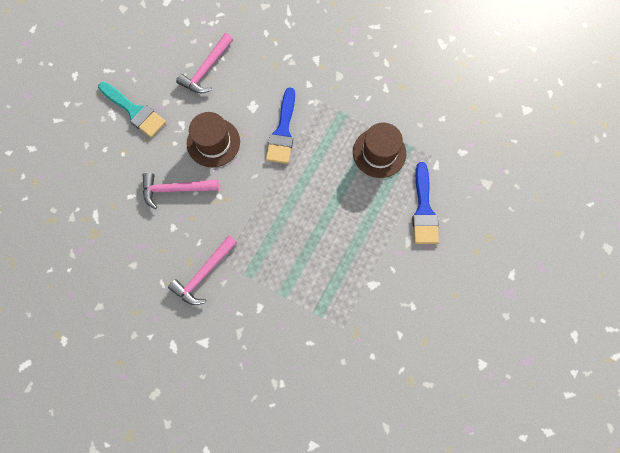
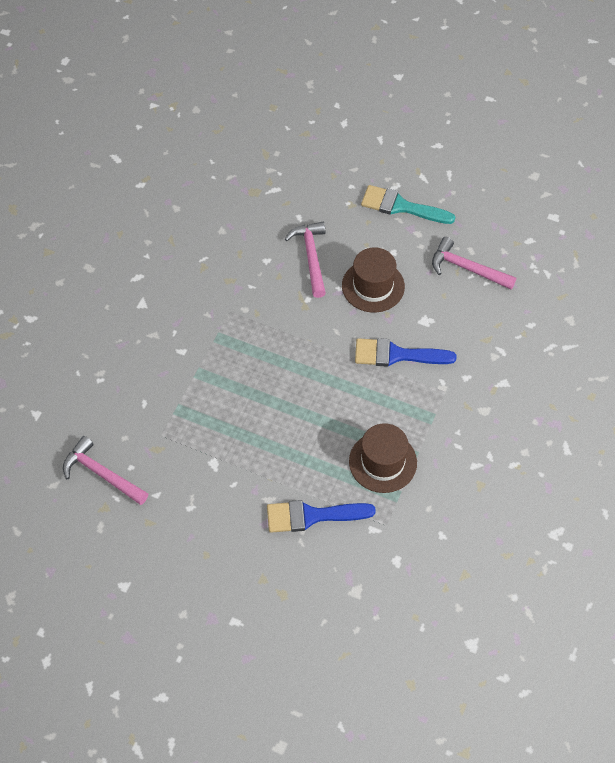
camera: 85 degrees right, 15 degrees down
turquoise brush [98,82,166,138] -> turquoise brush turned 75 degrees clockwise [361,185,455,224]
pink hammer [168,235,238,305] -> pink hammer moved to [63,436,149,505]

